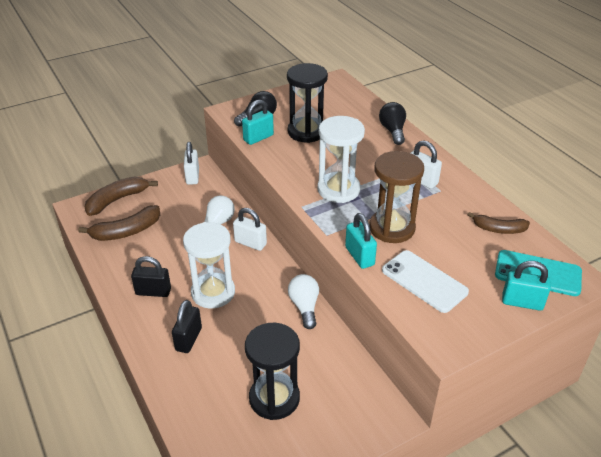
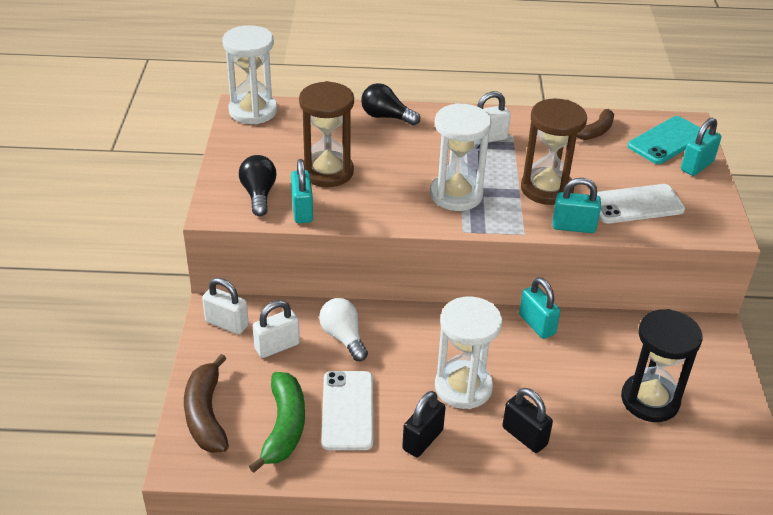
camera: 60 degrees left, 0 degrees up
brown banana [78,205,160,241] -> green banana [249,372,305,473]
white padlock [233,208,267,251] -> white padlock moved to [253,300,300,358]
black hourglass [287,63,328,143] -> brown hourglass [299,81,354,187]
white light bulb [288,274,319,329] -> turquoise padlock [519,277,560,339]
none -> white hourglass [223,25,277,124]
none -> white phone [321,371,373,450]

